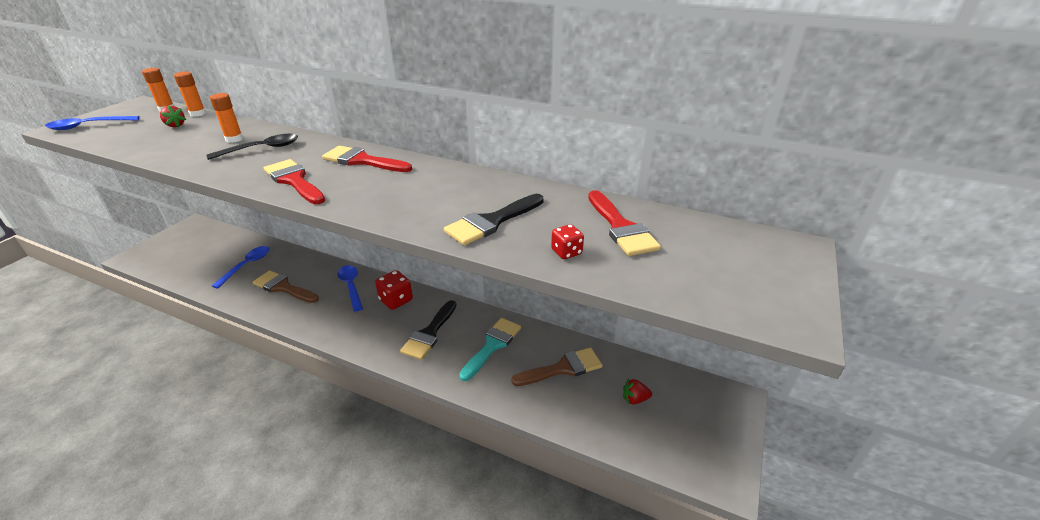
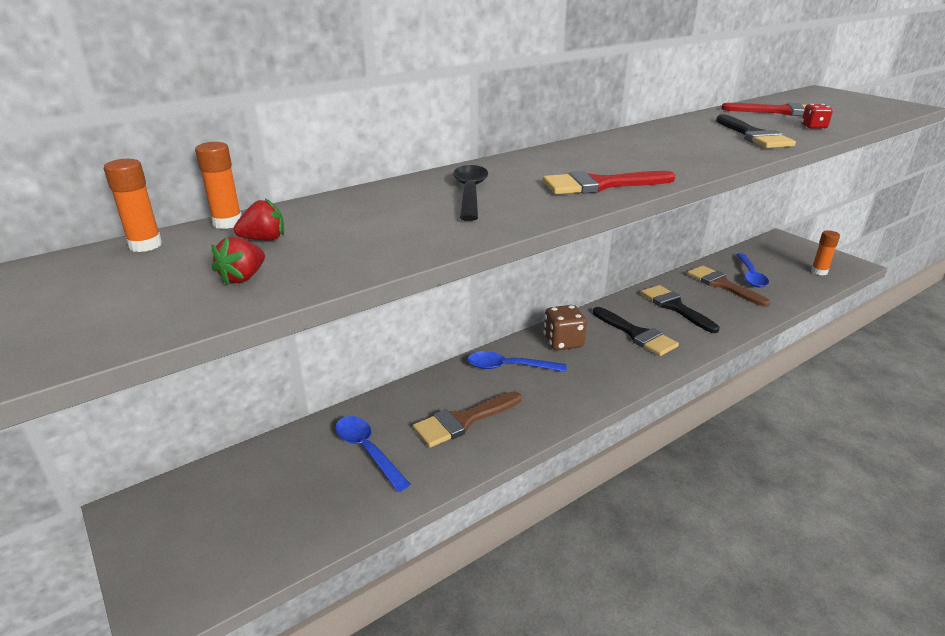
camera: 60 degrees left, 5 degrees down
blue spoon [45,116,139,130] -> blue spoon moved to [736,253,769,287]
orange glue stick [210,93,243,143] -> orange glue stick moved to [811,231,840,275]
red brush [322,146,412,172] -> none
red dice [375,270,413,310] -> brown dice [543,305,587,350]
turquoise brush [459,318,521,381] -> black brush [641,285,720,333]
brown brush [511,347,603,386] -> brown brush turned 45 degrees counterclockwise [687,265,770,307]
red strawberry [623,378,652,405] -> red strawberry moved to [212,237,265,286]

